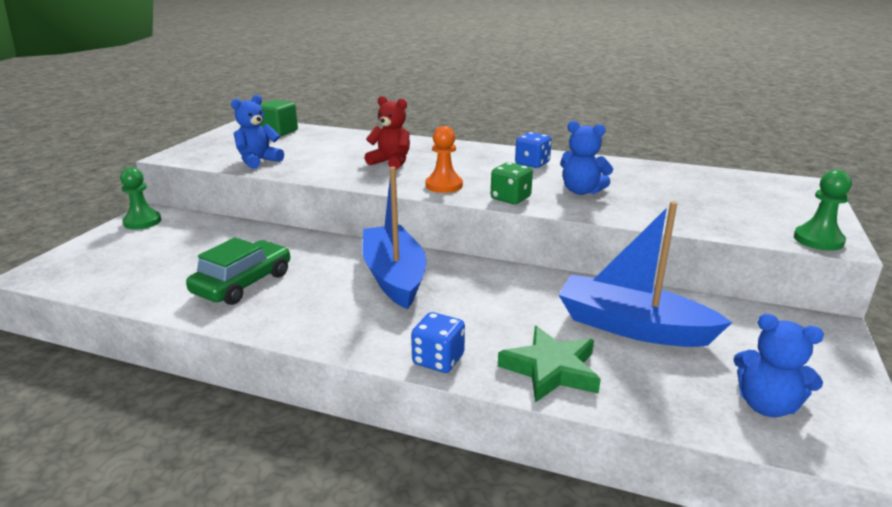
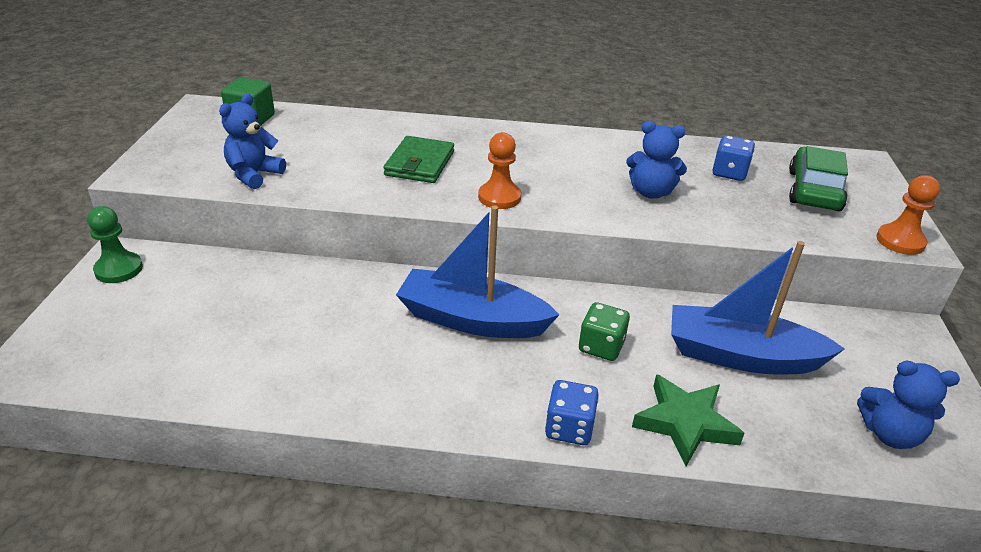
camera: 15 degrees left, 10 degrees up
green car [186,237,290,305] -> green car moved to [789,146,848,211]
blue boat [362,167,426,309] -> blue boat turned 45 degrees counterclockwise [396,205,559,338]
red teddy bear [365,96,410,170] -> green wallet [383,136,454,183]
green dice [491,162,533,204] -> green dice moved to [579,302,630,361]
blue dice [515,132,552,168] -> blue dice moved to [713,135,755,181]
green pawn [794,170,852,251] -> orange pawn [876,175,940,255]

